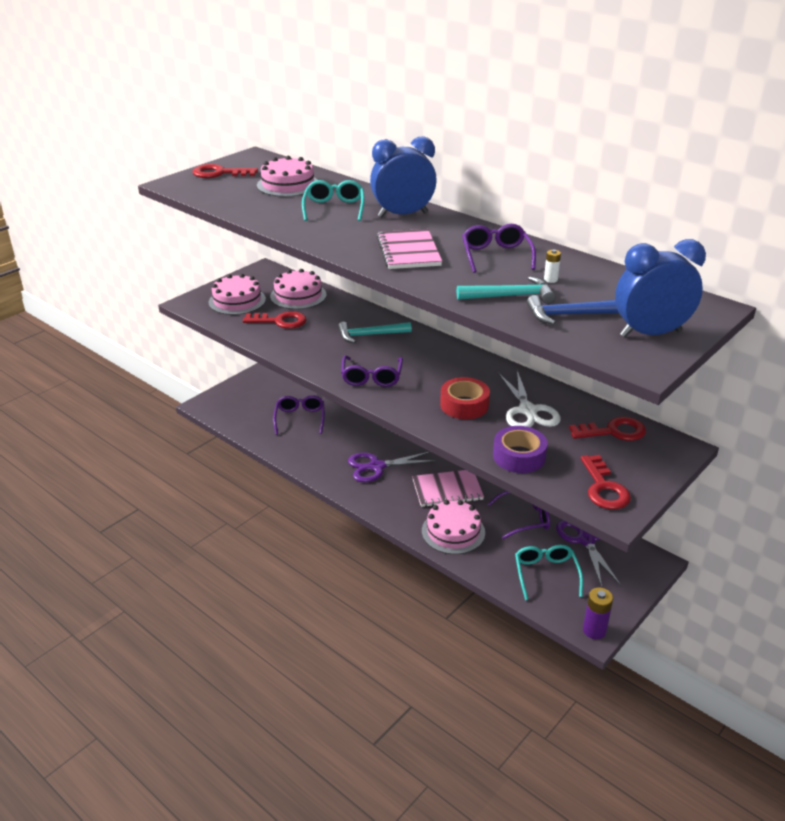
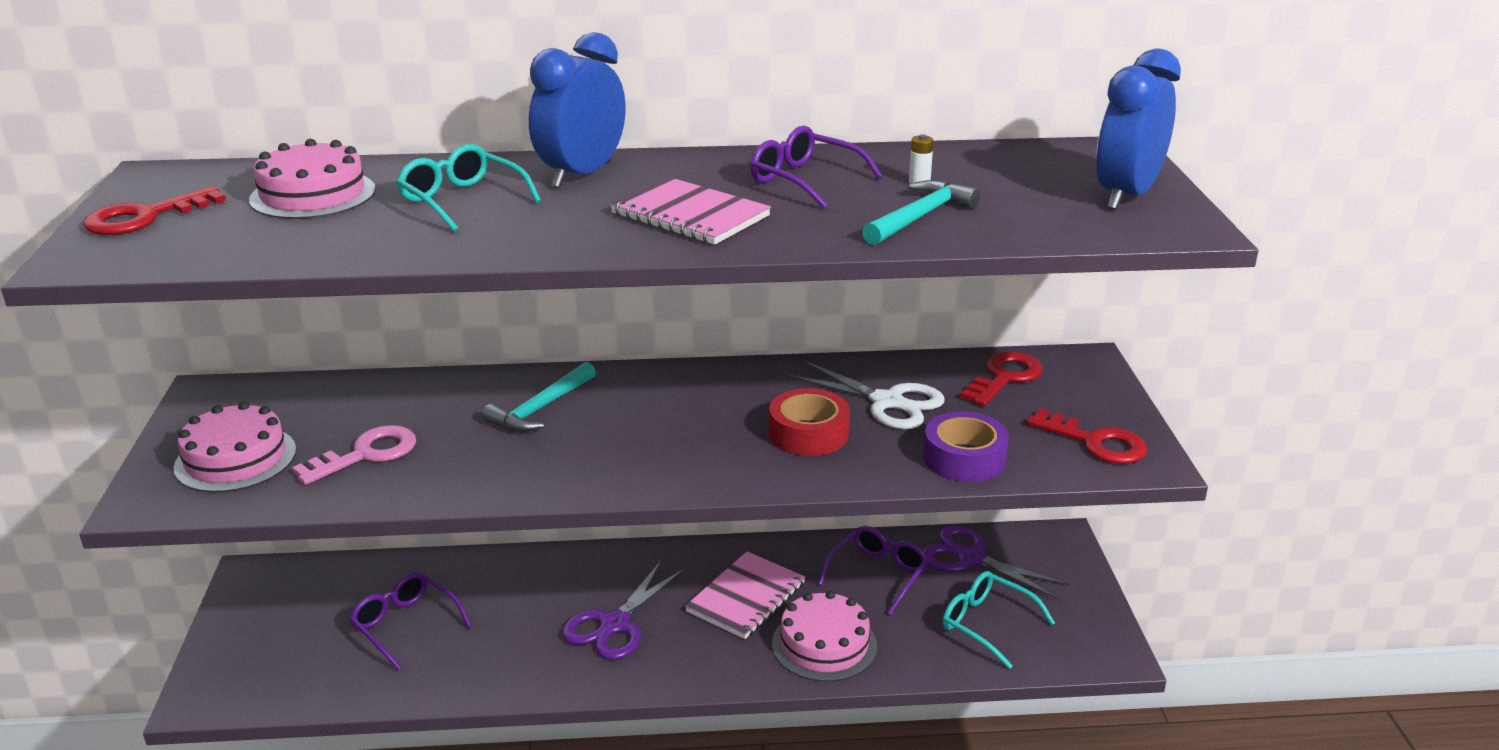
camera: 45 degrees left, 5 degrees down
red key [243,311,307,329] -> pink key [292,425,416,485]
pink cake [270,269,326,309] -> none
purple glasses [341,356,403,387] -> none
blue hammer [527,295,619,325] -> none
purple battery [583,588,613,639] -> none

